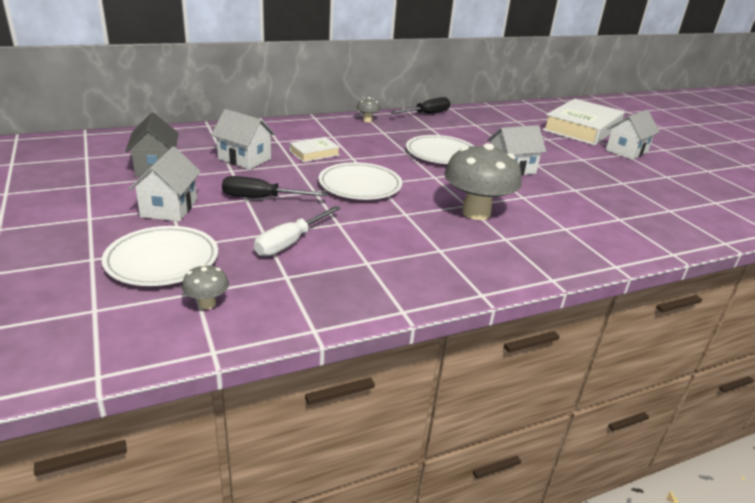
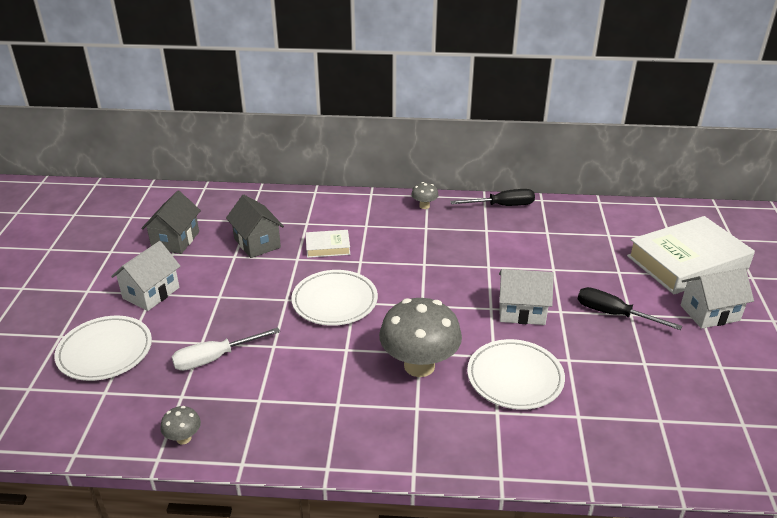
camera: 30 degrees right, 5 degrees up
grey mushroom [182,264,229,309] -> grey mushroom moved to [160,406,201,444]
white house [211,109,275,170] -> grey house [226,195,284,258]
black screwdriver [222,176,328,198] -> black screwdriver moved to [578,287,682,330]
white plate [406,135,474,164] -> white plate moved to [467,339,565,410]

